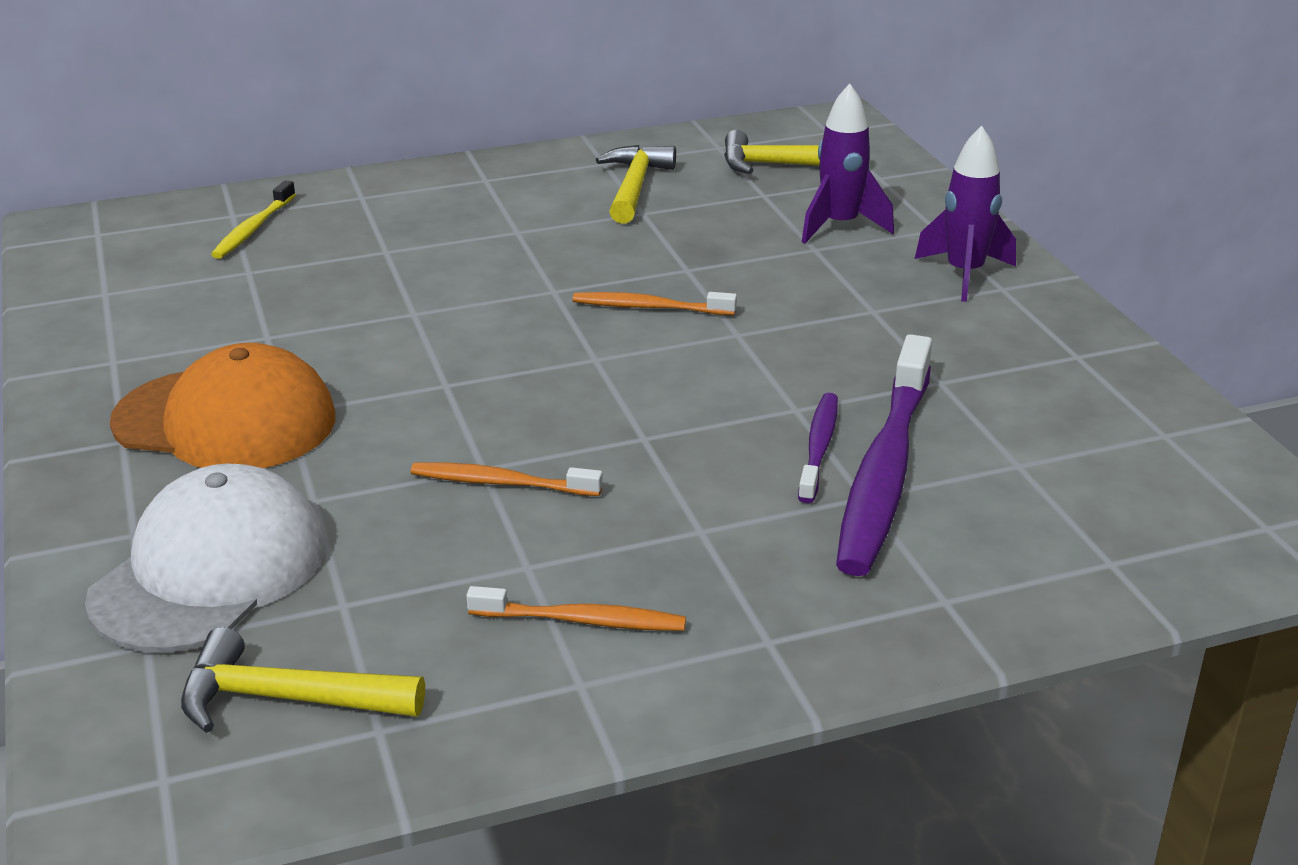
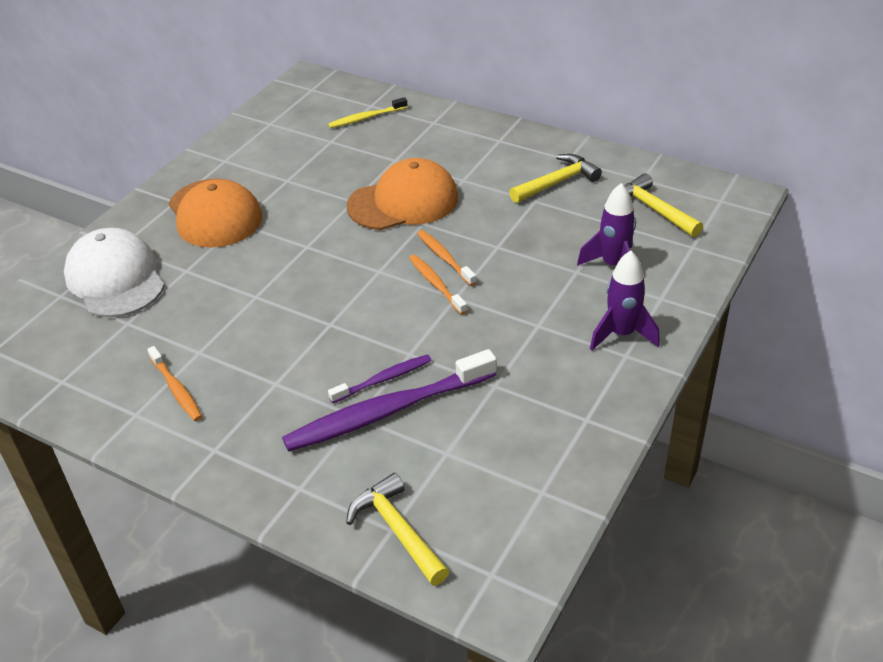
camera: 50 degrees right, 10 degrees up
white cap [85,464,325,653] -> white cap turned 105 degrees counterclockwise [64,228,165,318]
yellow hammer [181,627,425,733] -> yellow hammer moved to [346,473,449,586]
orange toothbrush [411,462,603,496] -> orange toothbrush moved to [409,255,467,315]
none -> orange cap [347,158,458,230]

